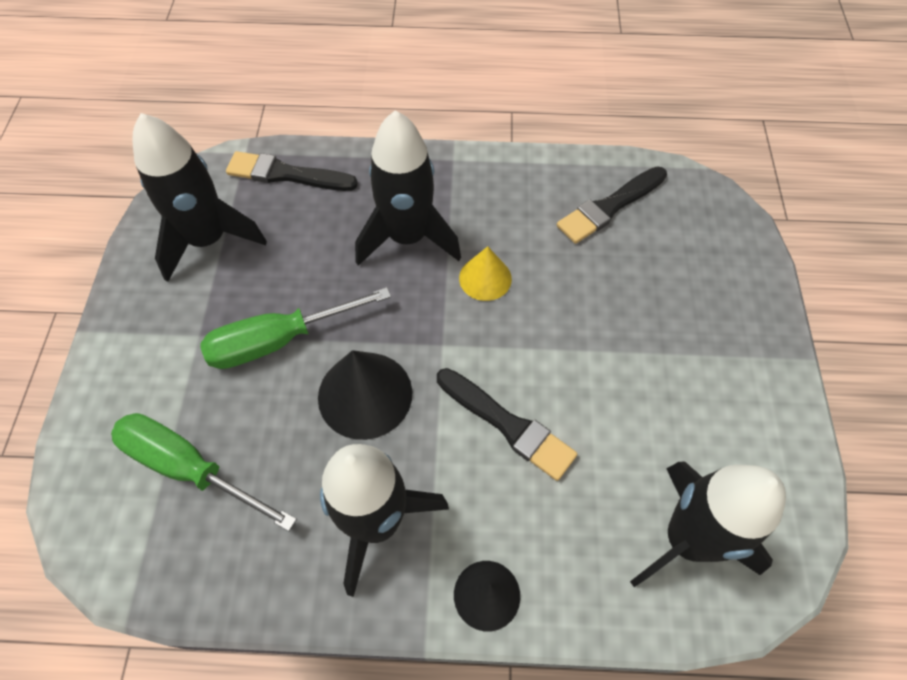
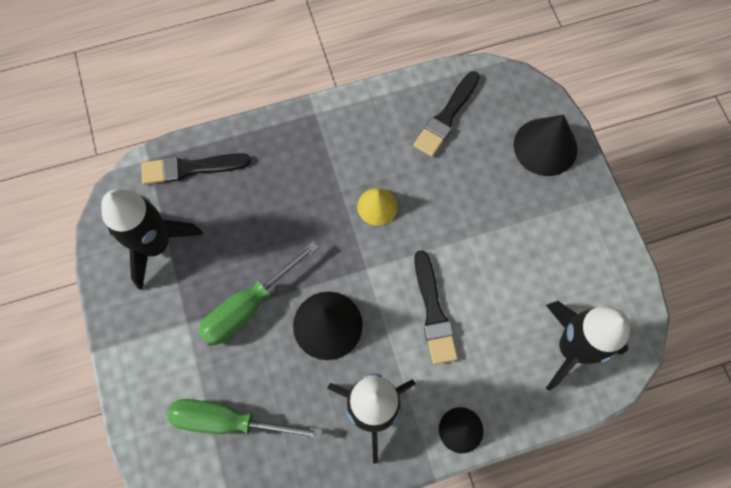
camera: 20 degrees left, 10 degrees up
black rocket [355,110,461,266] -> none
black brush [437,368,577,481] -> black brush turned 60 degrees clockwise [414,250,458,364]
none -> black cone [514,115,578,176]

